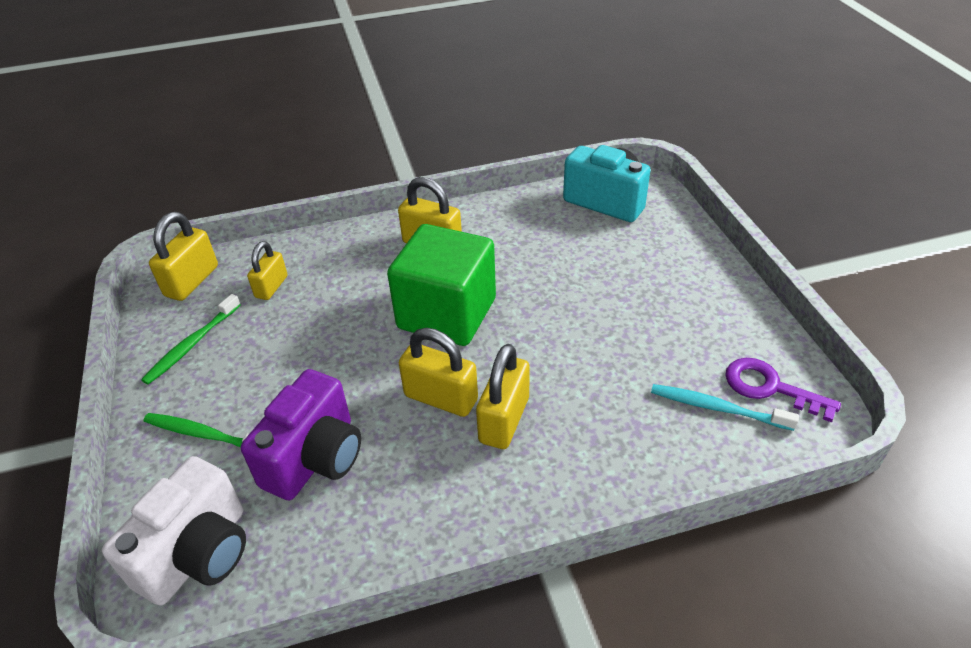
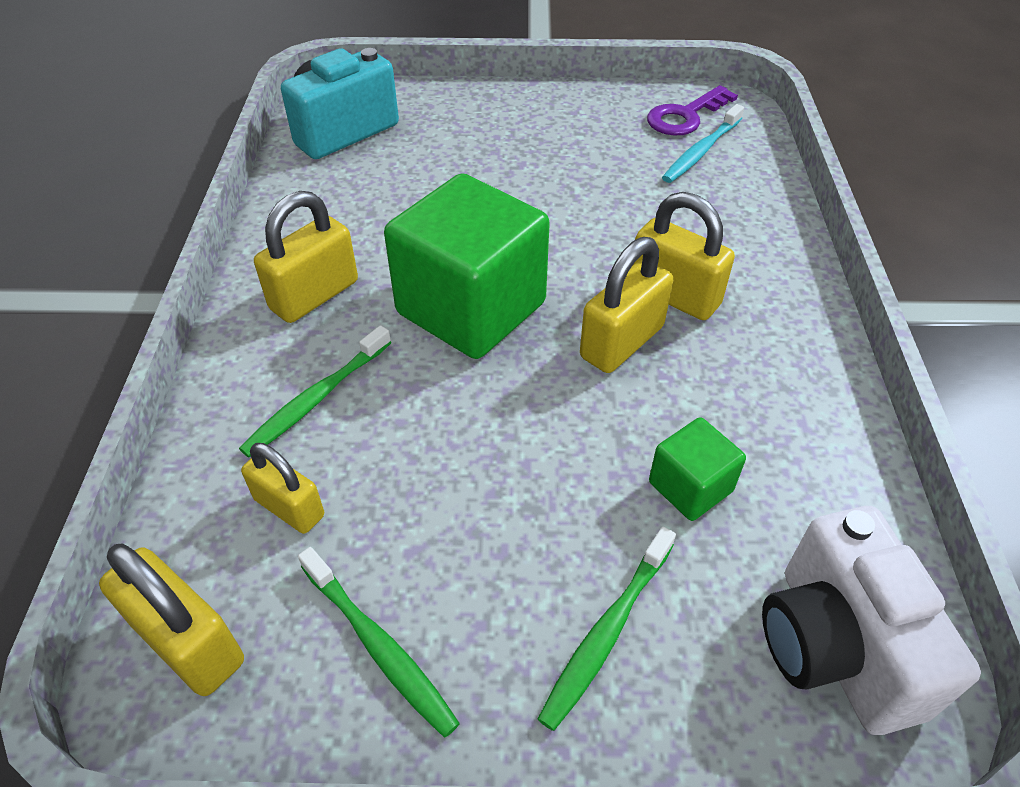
camera: 75 degrees left, 5 degrees up
white camera [102,456,246,606] -> white camera turned 150 degrees counterclockwise [762,506,981,735]
purple camera [241,369,361,500] -> green cube [649,417,746,521]
none -> green toothbrush [239,325,391,457]

